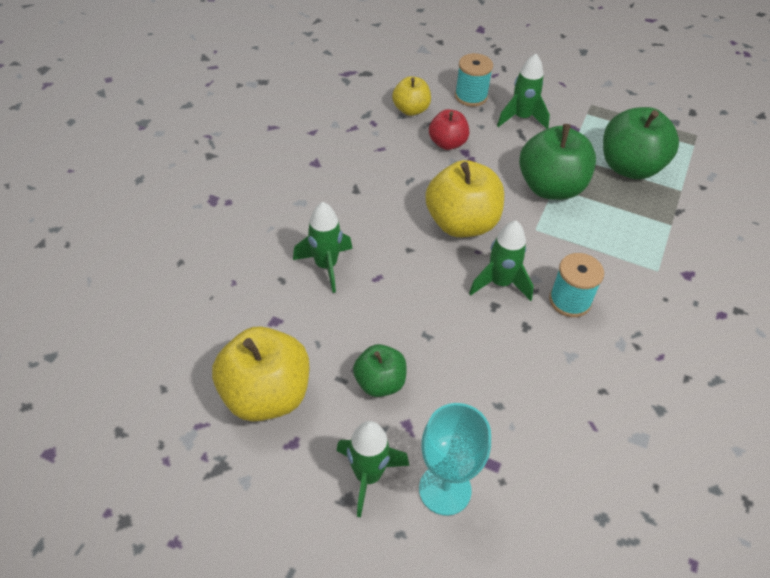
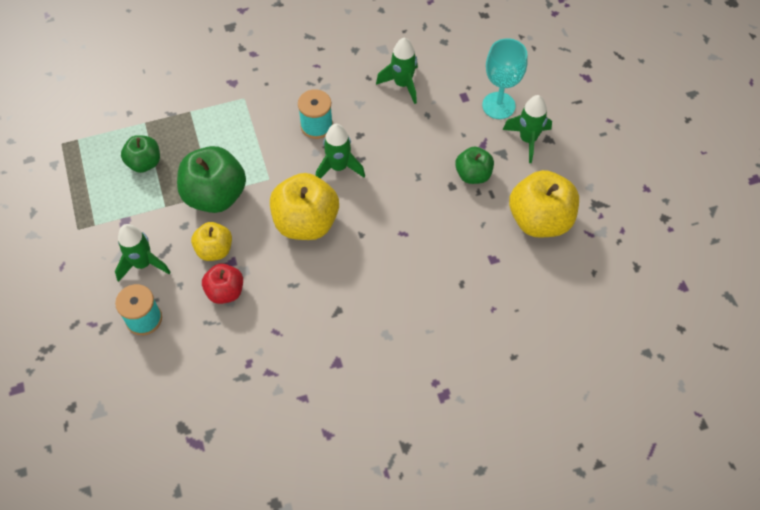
camera: 130 degrees left, 10 degrees up
green rocket [293,202,352,293] -> green rocket moved to [376,38,418,104]
yellow apple [392,76,431,116] -> yellow apple moved to [191,222,232,261]
green apple [603,107,679,179] -> green apple [121,135,160,173], size x0.58

